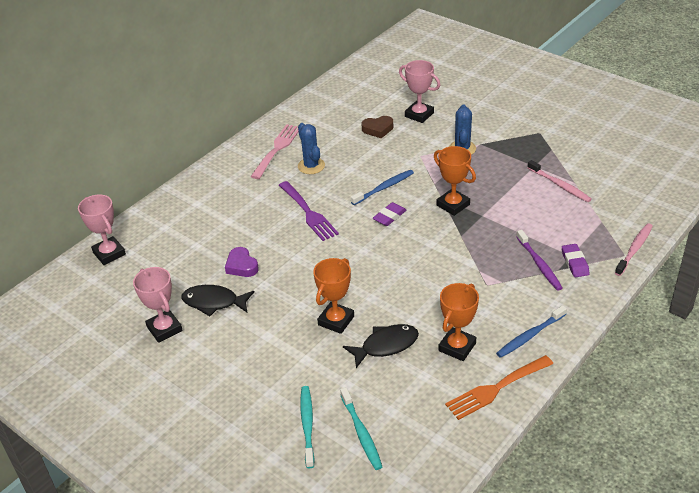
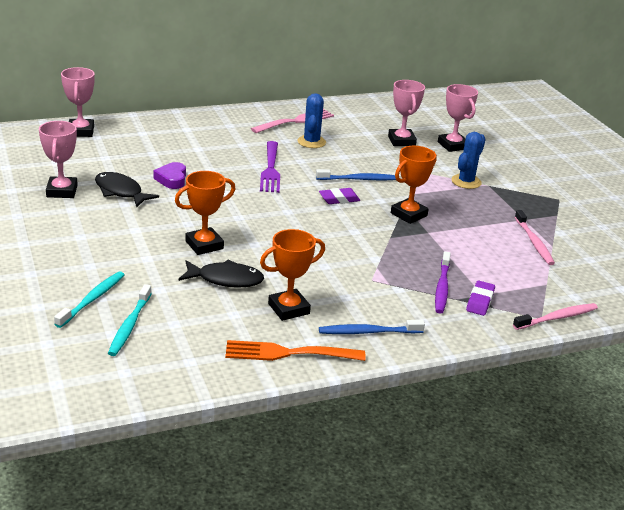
camera: 25 degrees right, 10 degrees down
brown heart [361,116,393,138] -> pink trophy [388,80,425,146]
orange trophy [434,146,476,216] -> orange trophy turned 60 degrees clockwise [391,146,437,224]

